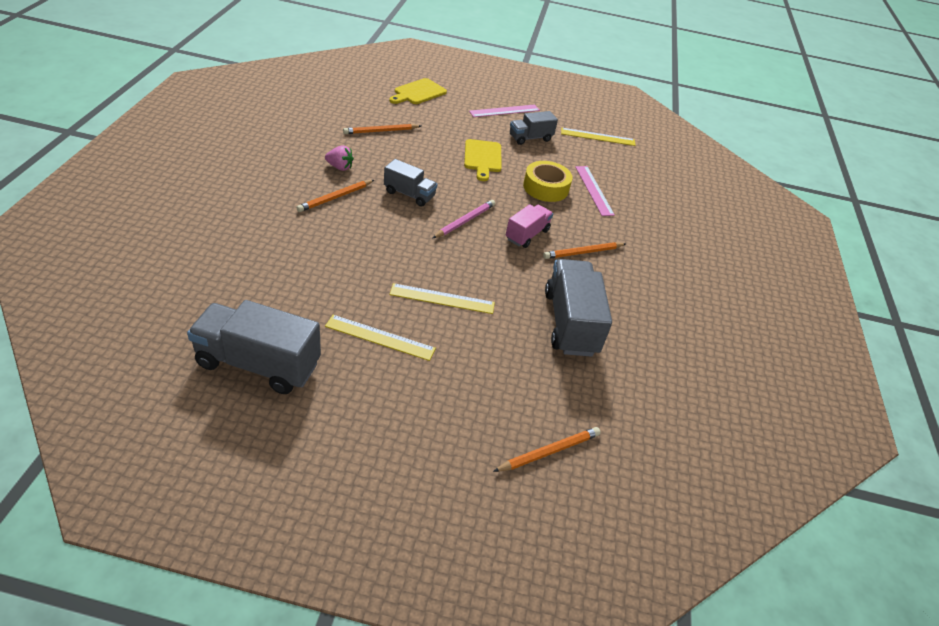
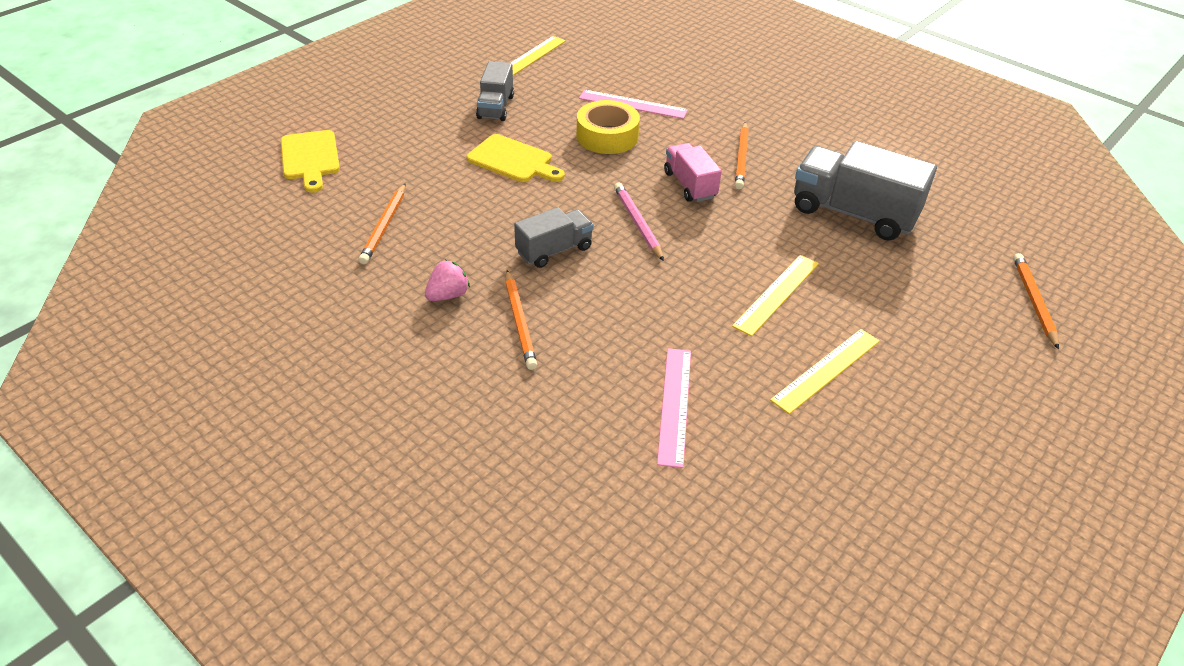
camera: 55 degrees left, 0 degrees up
grey truck [187,300,321,394] -> none
pink ruler [469,105,540,117] -> pink ruler moved to [657,348,691,468]

